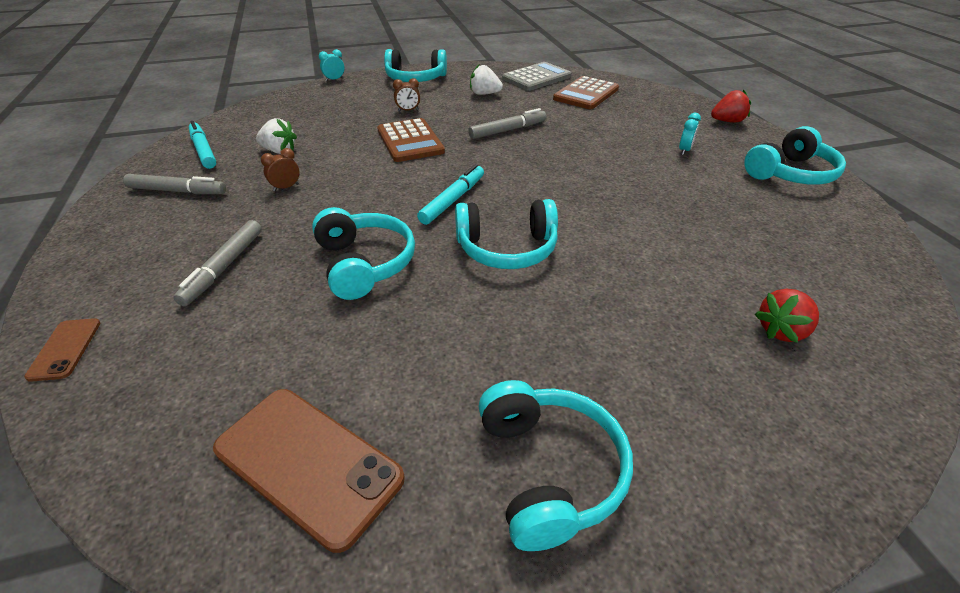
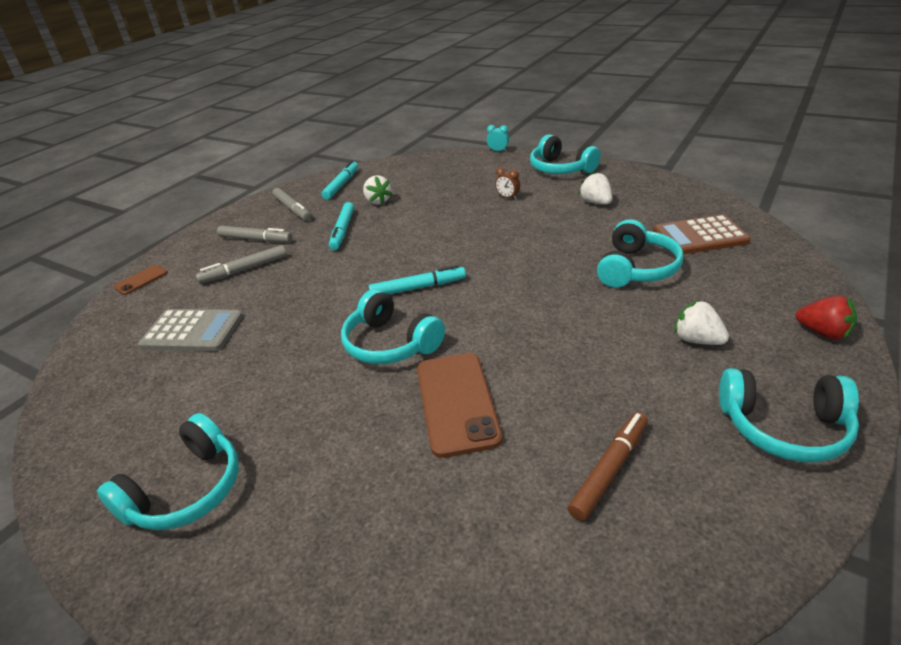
camera: 50 degrees right, 5 degrees down
brown phone [213,389,405,553] -> brown phone moved to [417,353,503,458]
brown clock [261,148,300,191] -> turquoise marker [329,202,354,250]
turquoise headphones [312,207,415,300] -> turquoise headphones moved to [597,219,683,288]
brown calculator [377,118,445,162] -> none
grey marker [468,108,546,139] -> grey marker moved to [217,226,292,242]
grey calculator [502,62,571,91] -> grey calculator moved to [138,309,243,351]
turquoise clock [679,113,701,155] -> white strawberry [674,300,729,345]
red strawberry [755,289,819,343] -> none
none -> brown marker [568,412,648,521]

